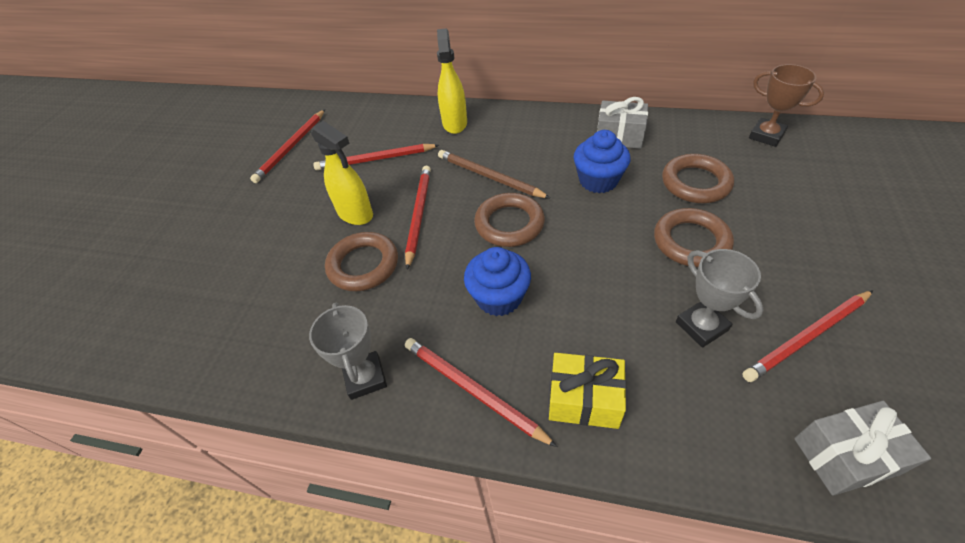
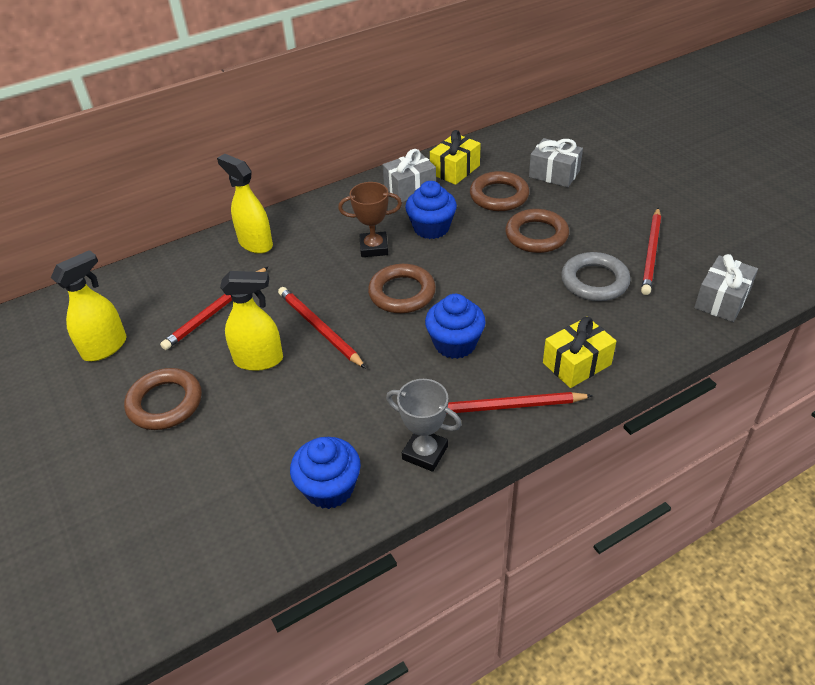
camera: 45 degrees left, 5 degrees down
red pencil [250,109,325,183] -> yellow spray bottle [51,250,126,361]
brown ring [325,232,398,291] -> brown ring moved to [124,368,202,430]
brown pencil [438,150,550,198] -> none
grey trophy [676,249,763,348] -> grey ring [561,252,630,301]
brown trophy [749,64,824,147] -> brown trophy moved to [338,182,402,257]
none -> blue cupcake [290,437,361,509]
none -> yellow gift [430,130,481,185]
none -> grey gift [529,138,583,187]

